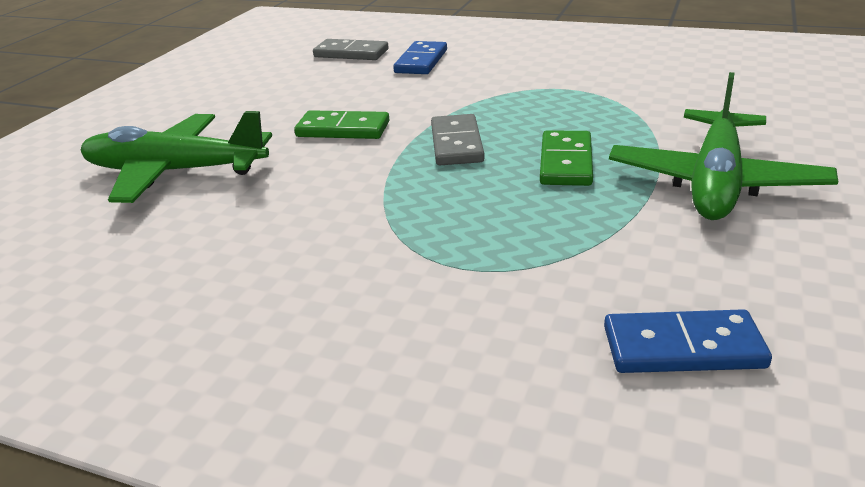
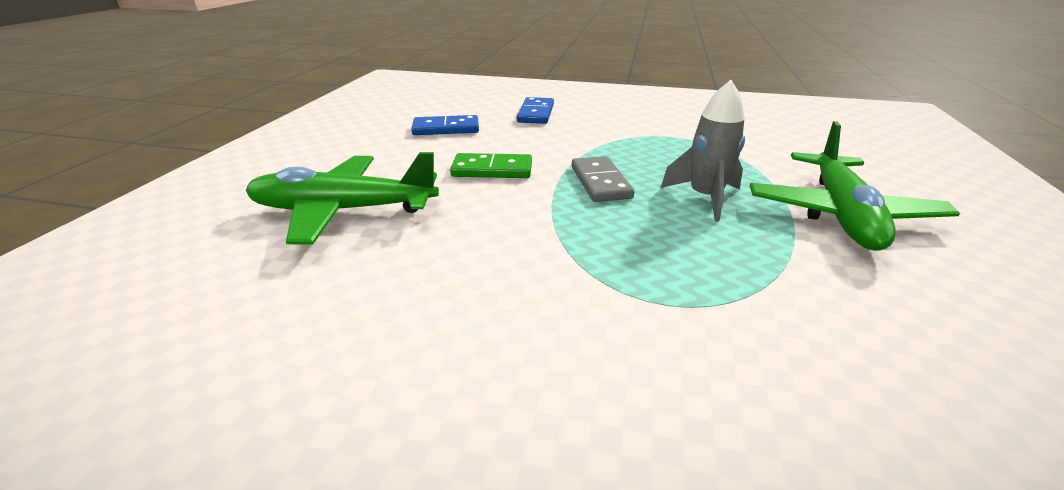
camera: 10 degrees left, 0 degrees up
grey domino [313,39,389,60] -> none
green domino [540,130,593,186] -> grey rocket [661,80,745,221]
blue domino [604,309,772,373] -> blue domino moved to [411,115,479,135]

